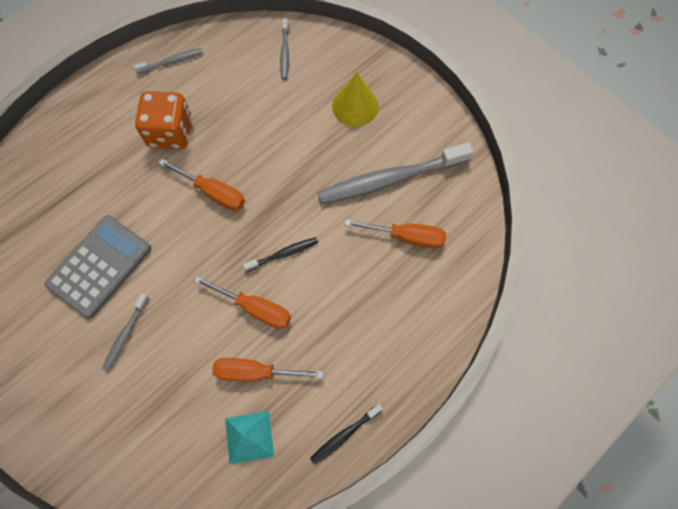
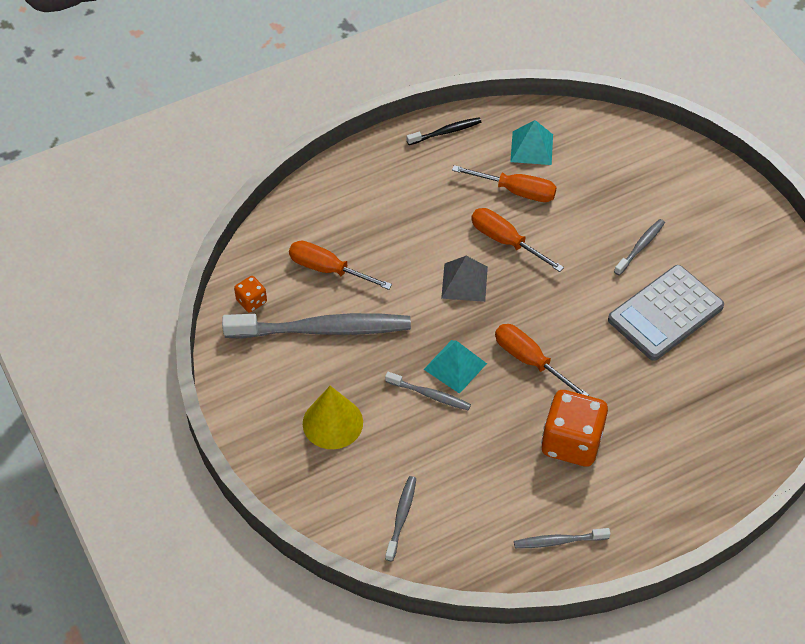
camera: 165 degrees left, 15 degrees down
black toothbrush [243,237,318,272] -> grey pyramid [441,256,488,302]
none -> orange dice [234,276,267,312]
none -> grey toothbrush [385,372,471,411]
none -> turquoise pyramid [424,340,487,394]

